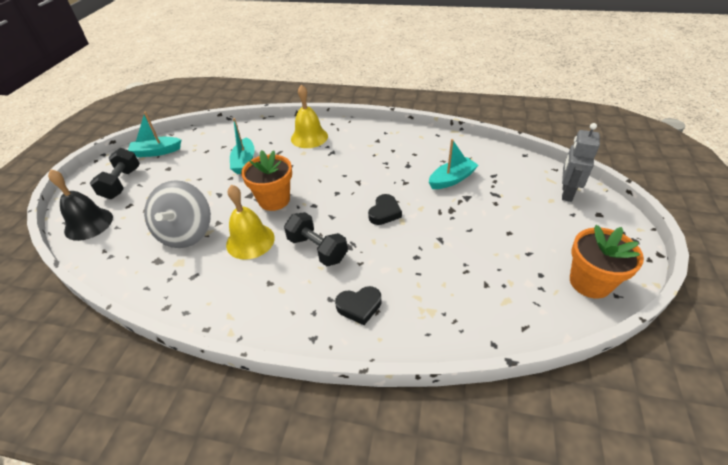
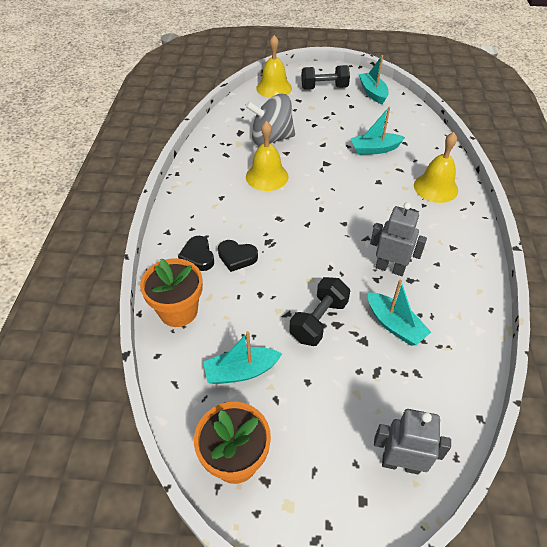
camera: 80 degrees right, 5 degrees up
black bell [48,169,113,241] -> yellow bell [256,35,292,98]
orange flower pot [241,150,292,211] -> orange flower pot moved to [140,258,203,327]
black dumbbell [284,212,348,266] -> black dumbbell moved to [289,277,350,346]
black heart [368,194,402,225] -> black heart moved to [218,240,258,272]
none -> turquoise boat [203,331,282,384]
none -> grey robot [370,202,427,276]

